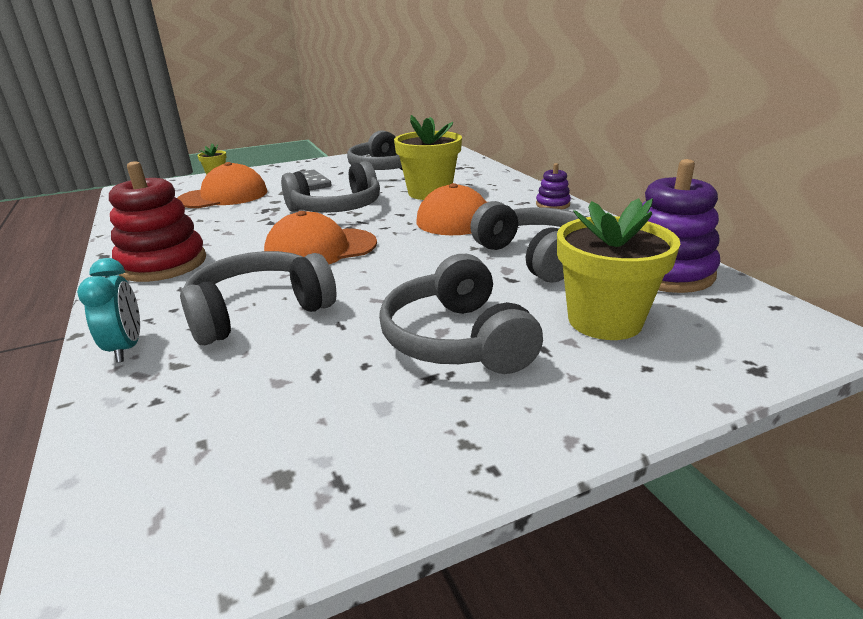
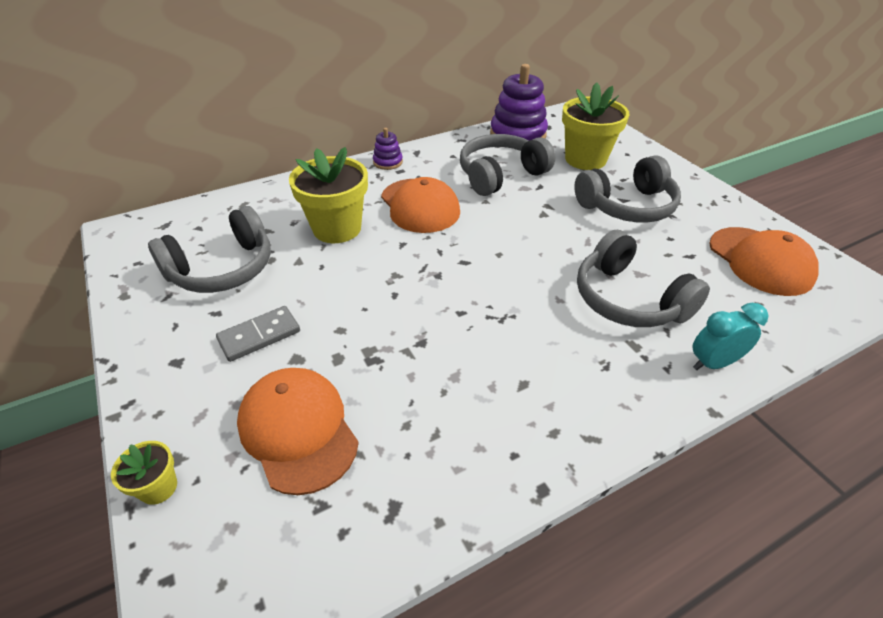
camera: 95 degrees left, 15 degrees up
red stacking toy [109,161,206,282] -> none
orange cap [264,211,377,264] -> orange cap moved to [709,227,819,296]
grey headphones [281,161,380,213] -> none

